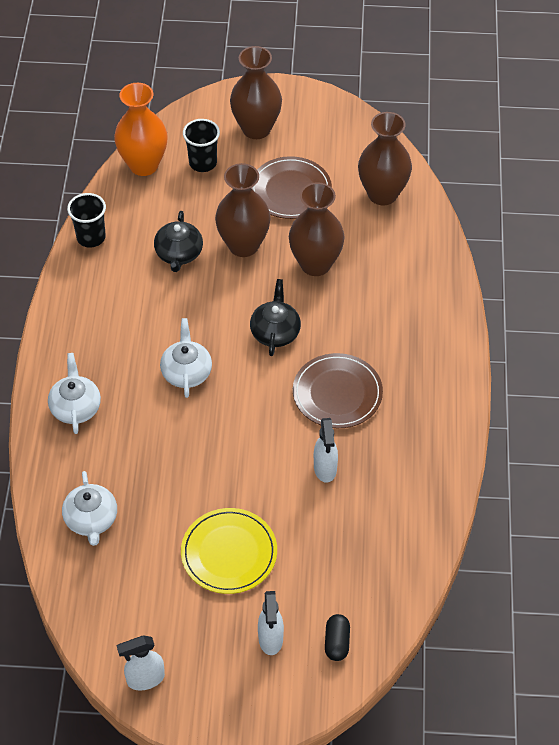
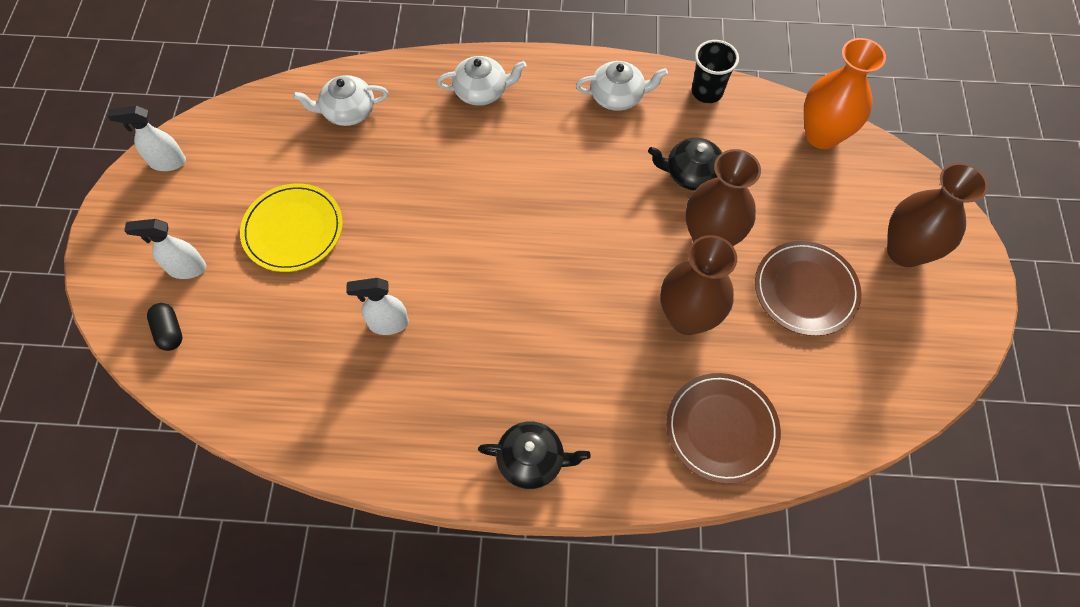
camera: 90 degrees right, 10 degrees up
white spray bottle [117,636,165,690] -> white spray bottle turned 75 degrees counterclockwise [107,105,186,171]
white teapot [160,318,212,398] -> white teapot moved to [576,61,668,111]
black cup [183,119,220,172] -> none
black teapot [250,279,301,356] -> black teapot moved to [478,422,591,489]
brown plate [293,353,383,428] -> brown plate moved to [666,373,781,484]
black capsule [325,614,350,661] -> black capsule turned 60 degrees clockwise [147,303,182,351]
brown vase [358,112,412,205] -> none

